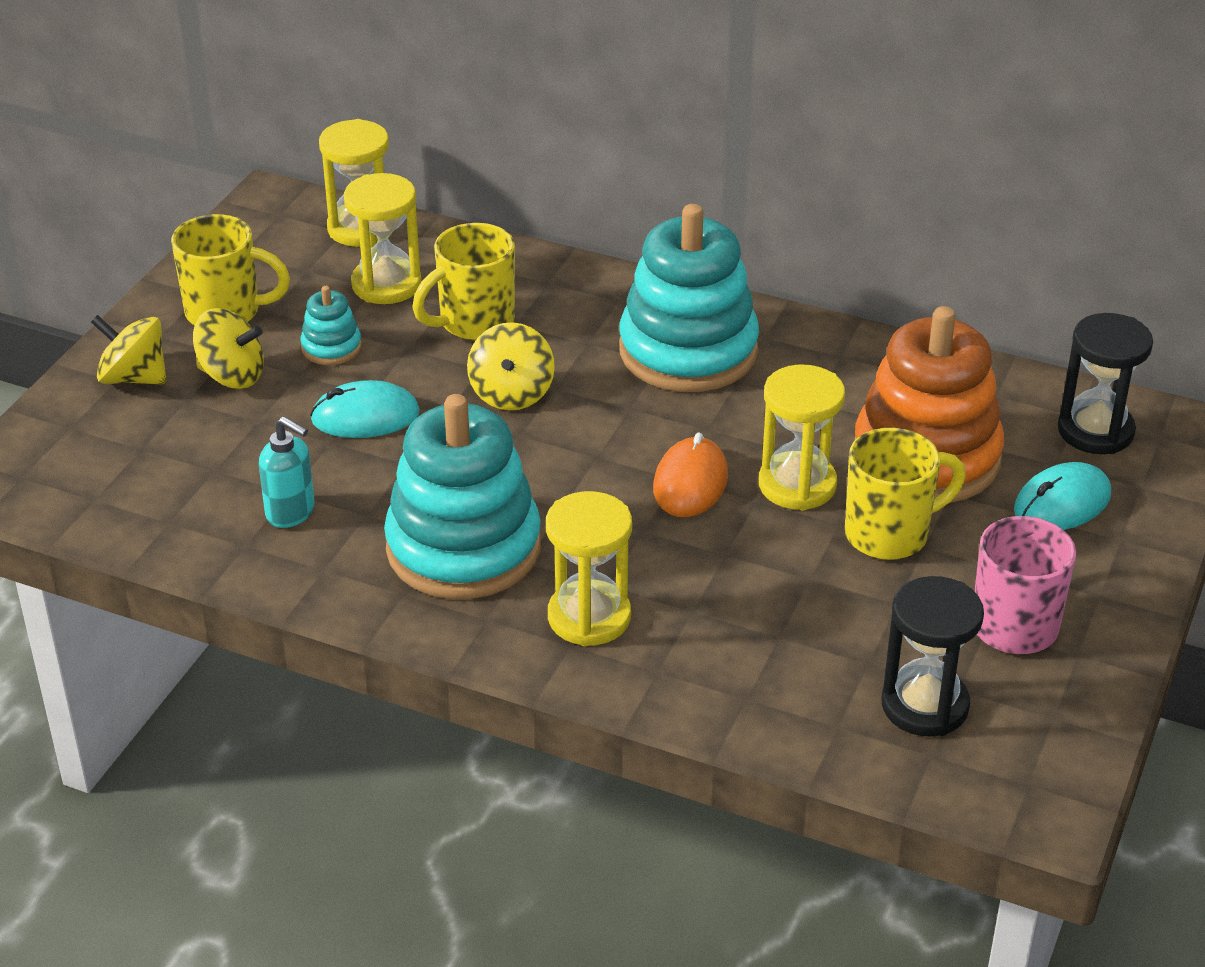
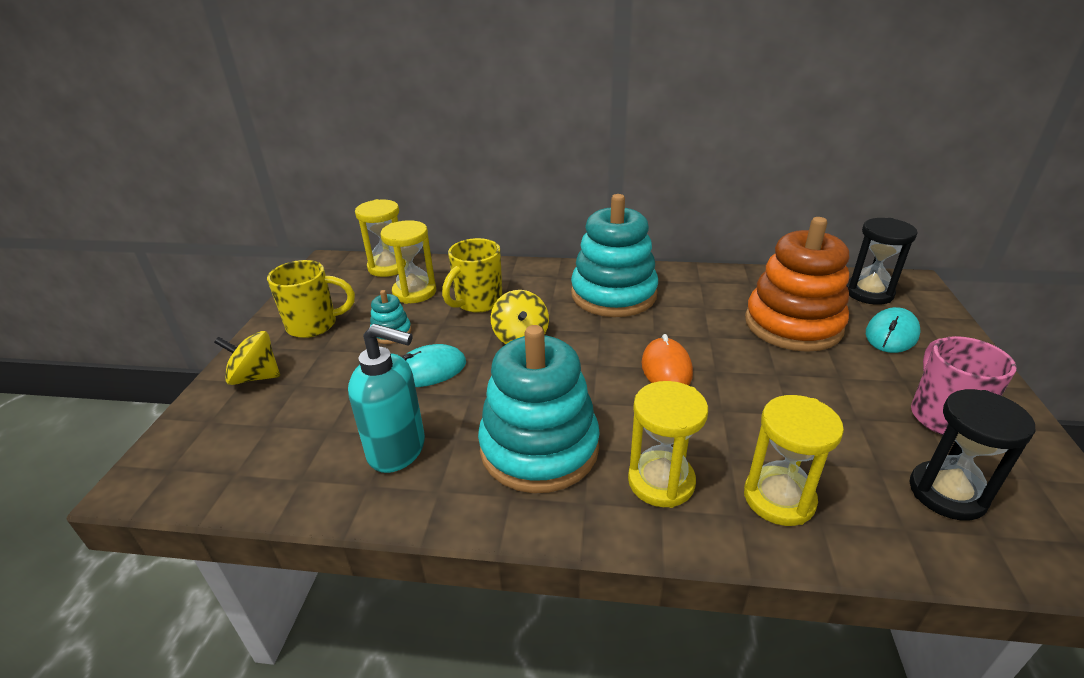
camera: 15 degrees left, 5 degrees down
yellow spinning top [193,308,264,389] -> none
turquoise soap dispenser [259,416,315,528] -> turquoise soap dispenser [348,324,425,473], size x1.58
yellow hourglass [759,364,845,511] -> yellow hourglass moved to [744,395,844,526]
yellow mug [845,428,966,560] -> none

